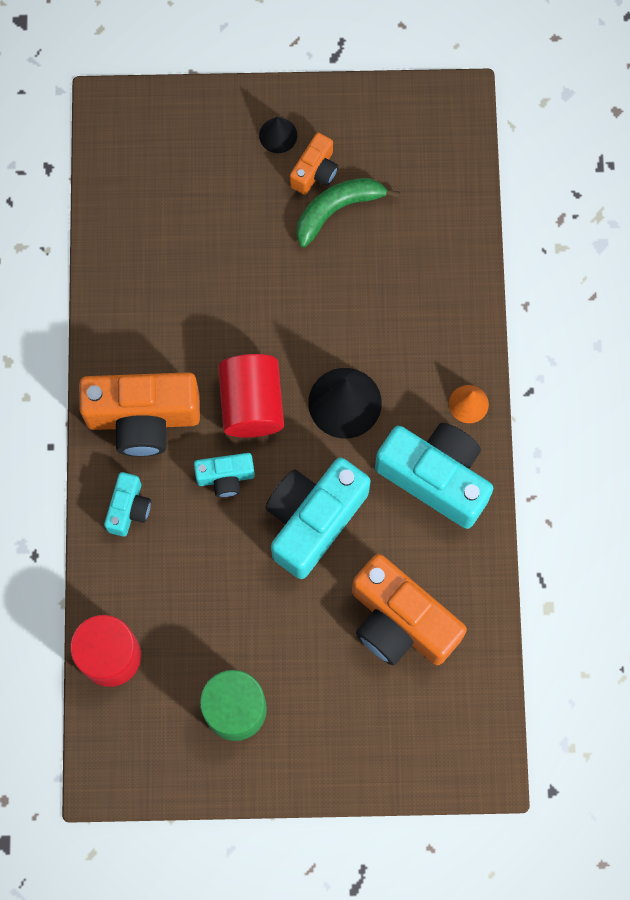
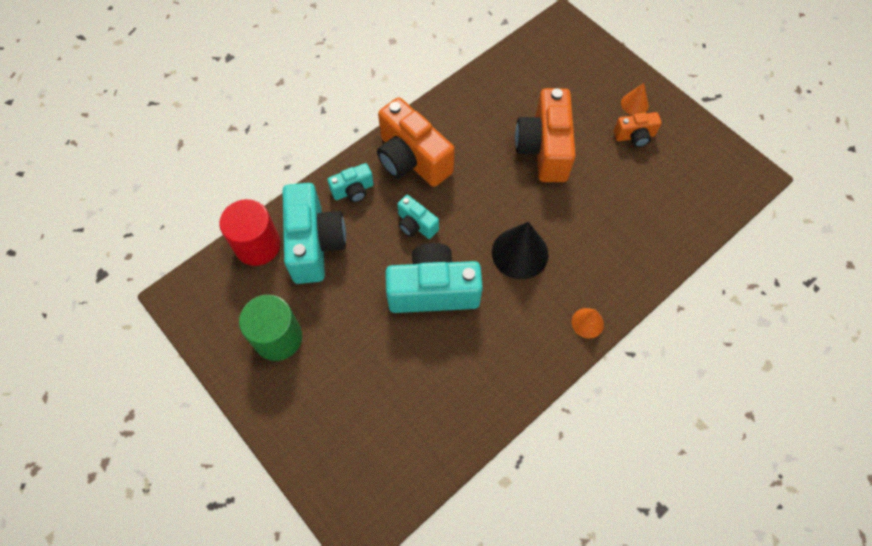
camera: 50 degrees right, 10 degrees down
red cylinder [218,354,284,438] -> none
black cone [259,117,297,153] -> orange cone [621,83,649,115]
green banana [297,178,400,247] -> none
orange camera [352,554,467,666] -> orange camera moved to [515,88,576,182]
turquoise camera [375,423,493,529] -> turquoise camera moved to [282,183,346,284]

